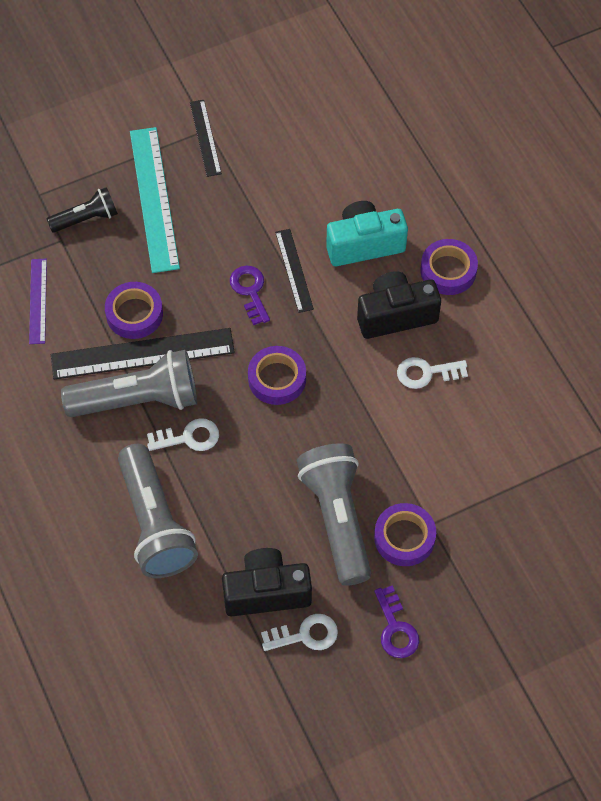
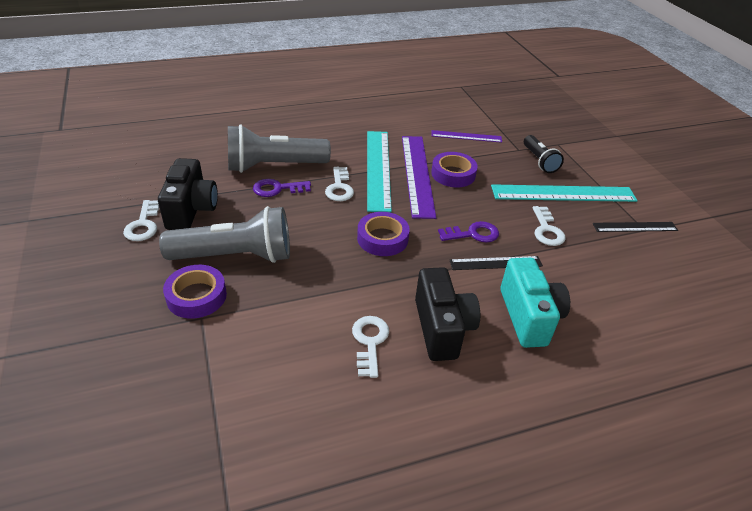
camera: 95 degrees right, 20 degrees down
black ruler [51,328,235,380] -> purple ruler [402,136,436,219]
grey flashlight [61,350,197,417] -> turquoise ruler [367,131,392,213]
purple key [374,585,419,658] -> purple key moved to [253,179,311,197]
purple tape [420,239,478,295] -> none
none -> white key [533,206,565,246]

